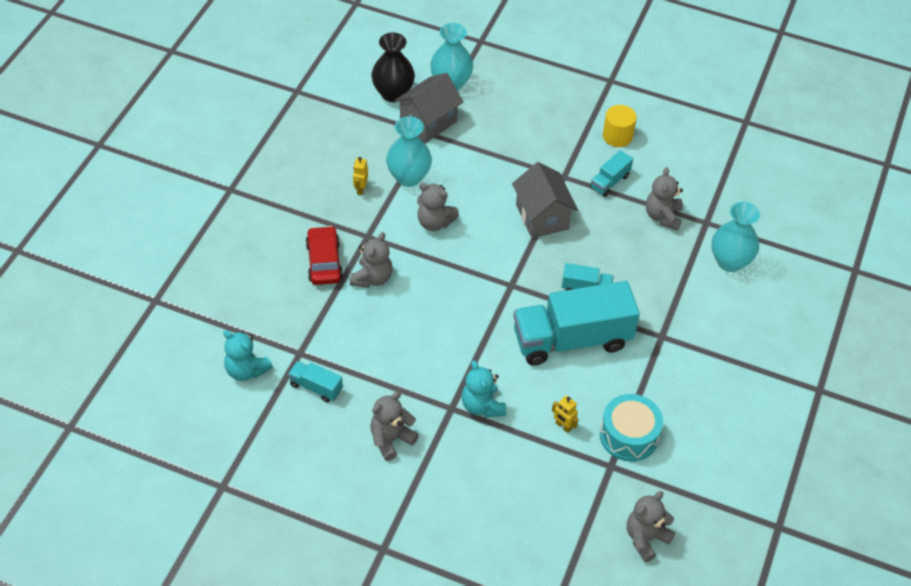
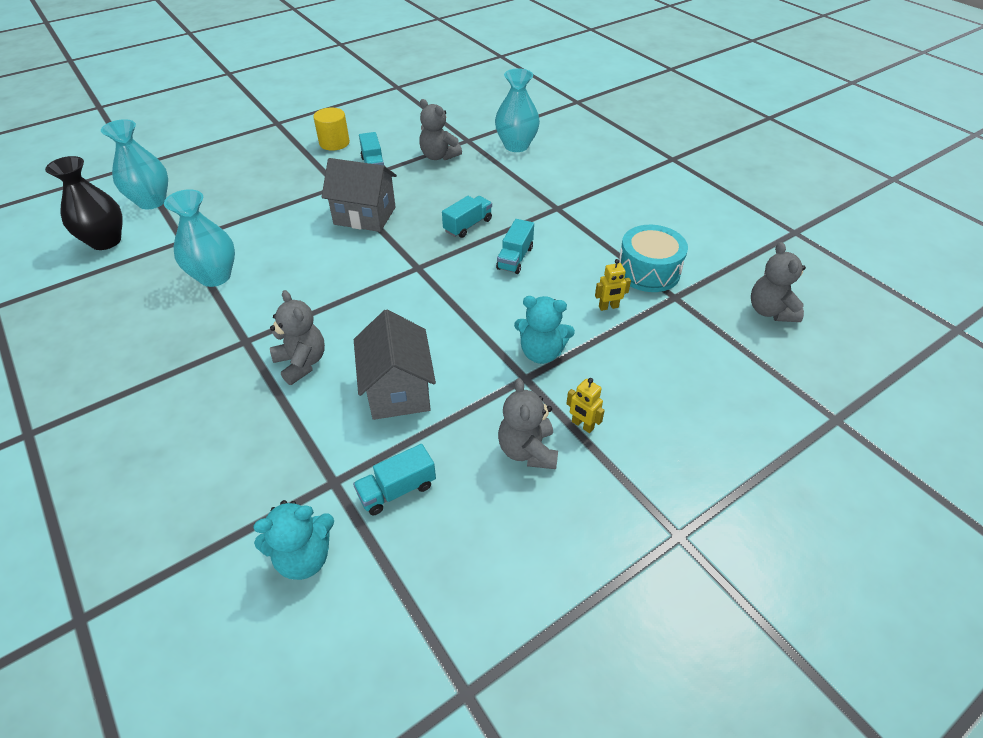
camera: 55 degrees left, 5 degrees down
red car [306,226,343,285] -> none
yellow robot [353,157,368,195] -> yellow robot moved to [566,378,605,433]
grey house [394,73,463,143] -> grey house moved to [354,310,436,420]
grey teddy bear [417,182,459,231] -> none
turquoise truck [513,281,640,366] -> turquoise truck [496,219,534,274], size x0.44

